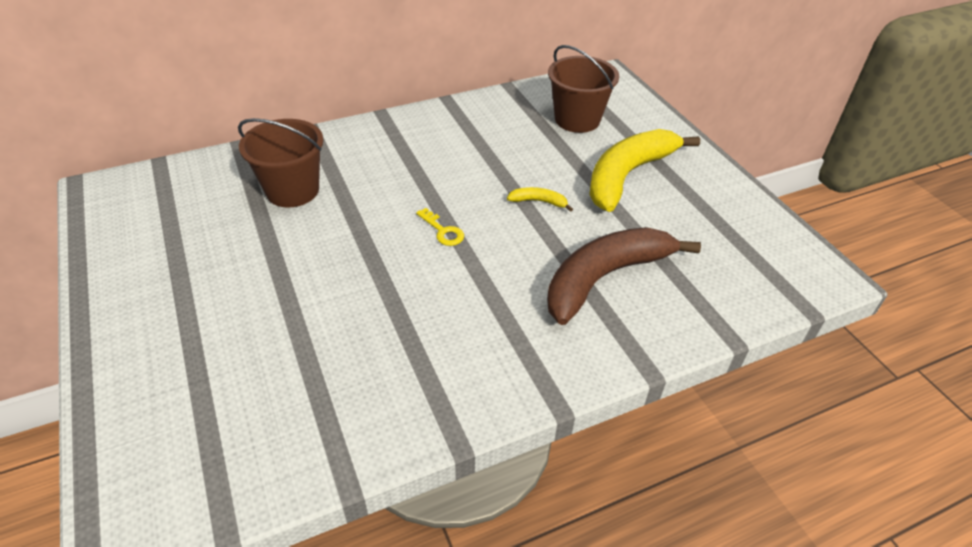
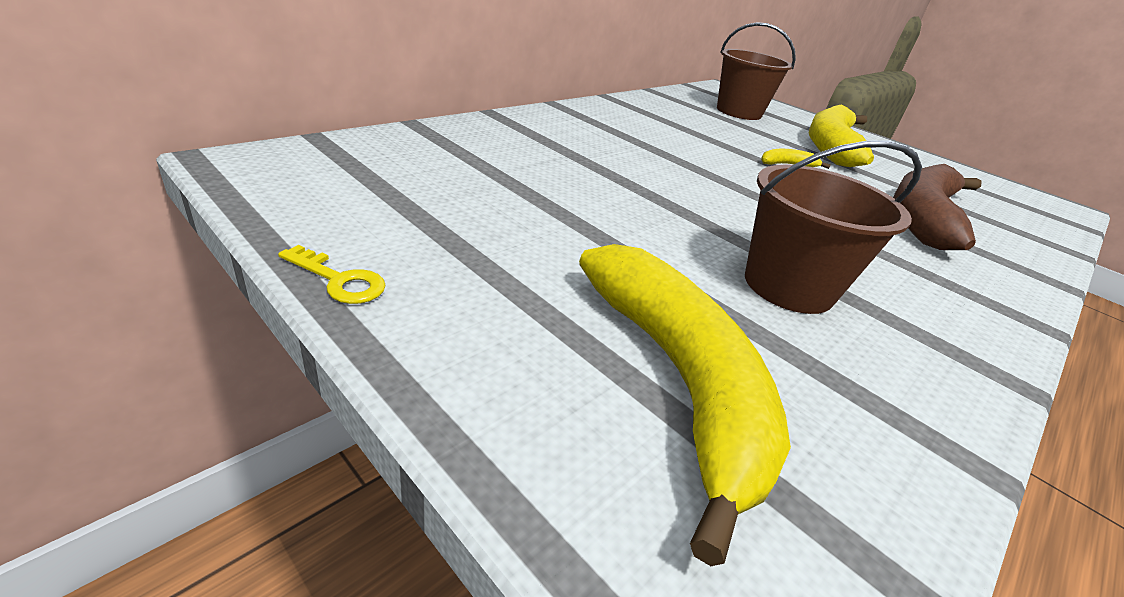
camera: 25 degrees left, 10 degrees down
brown bucket [238,118,323,207] -> brown bucket moved to [745,141,922,314]
yellow key [416,208,464,246] -> yellow key moved to [278,245,386,304]
none -> yellow banana [579,244,791,566]

